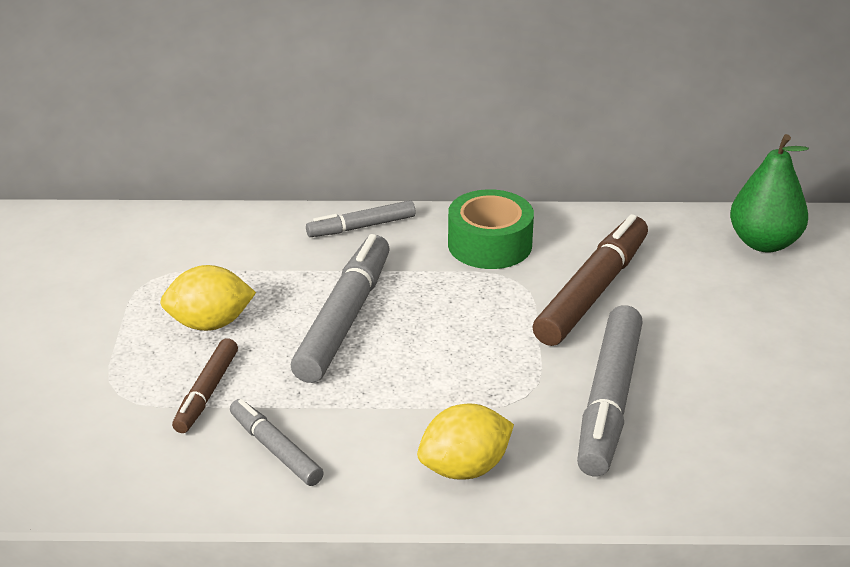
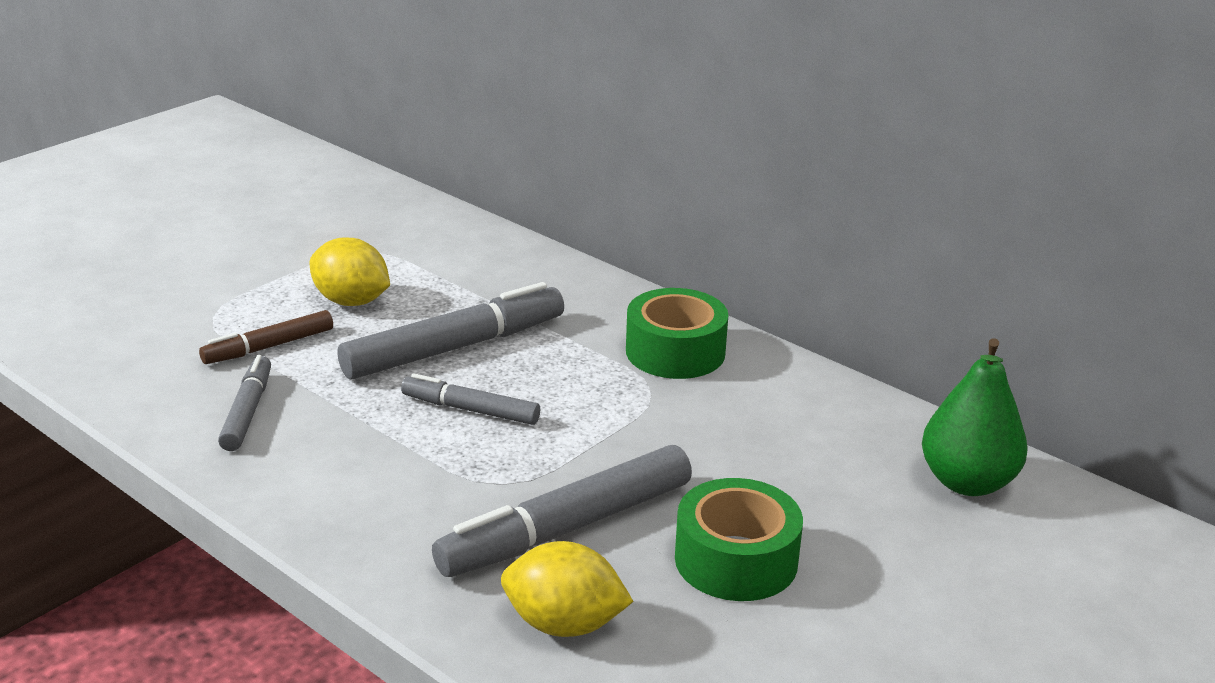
camera: 40 degrees right, 5 degrees down
grey marker [306,200,416,237] -> grey marker moved to [401,373,540,425]
yellow lemon [417,403,514,479] -> yellow lemon moved to [501,541,634,637]
brown marker [533,214,648,346] -> none
none -> green tape [675,478,803,601]

